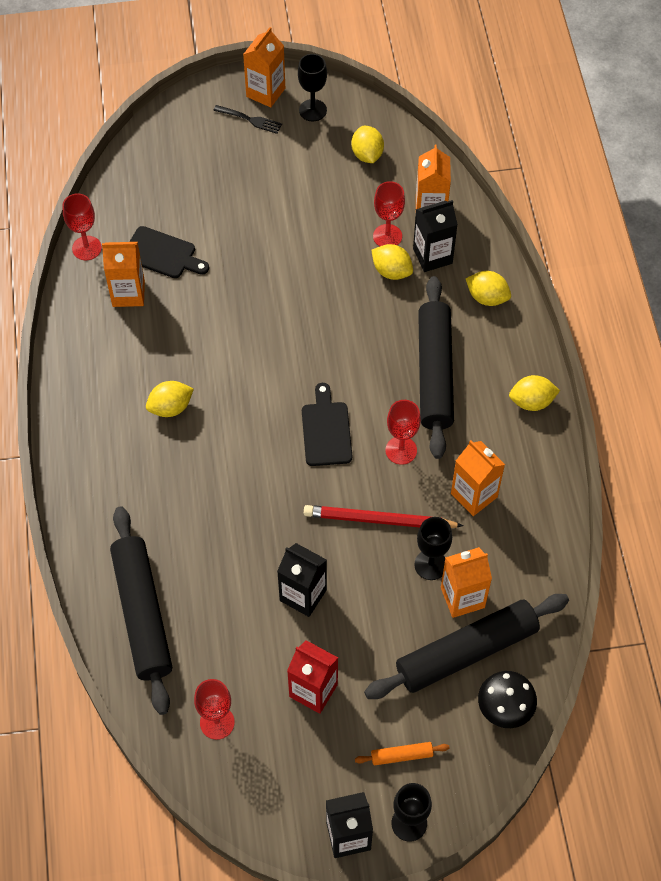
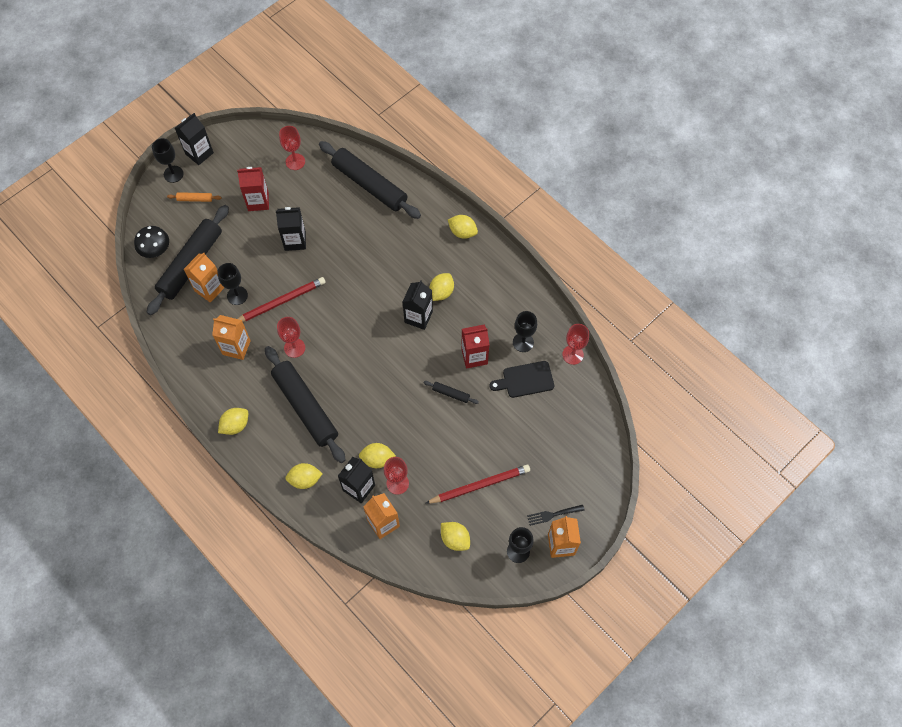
camera: 145 degrees right, 5 degrees up
orange carton [102,242,145,307] -> black goblet [513,311,537,352]
black cutting board [302,383,352,466] -> none
orange rolling pin [355,742,449,765] -> orange rolling pin turned 45 degrees clockwise [167,192,222,202]
none -> black carton [403,280,433,330]
none -> black rolling pin [424,381,479,404]
none -> red pencil [425,465,530,504]
none -> yellow lemon [448,215,478,239]
none -> red carton [461,325,490,369]

